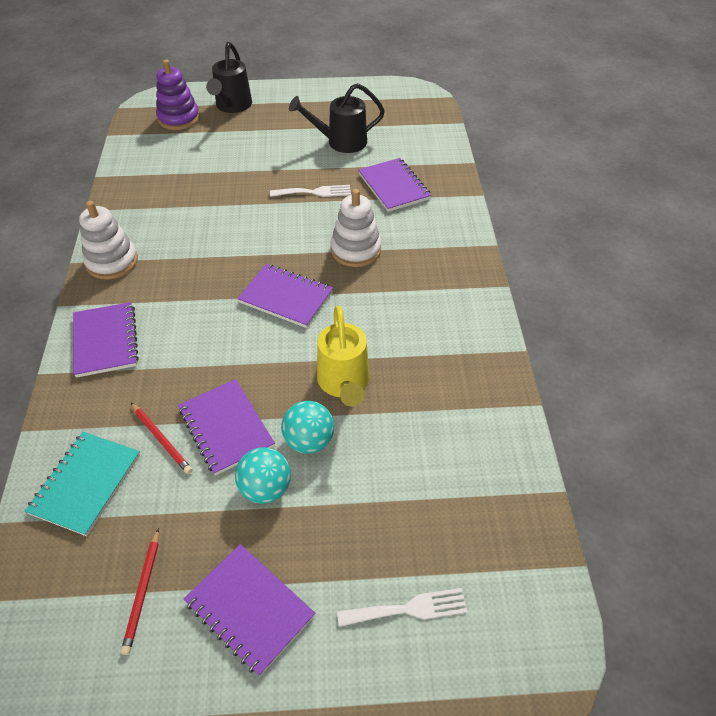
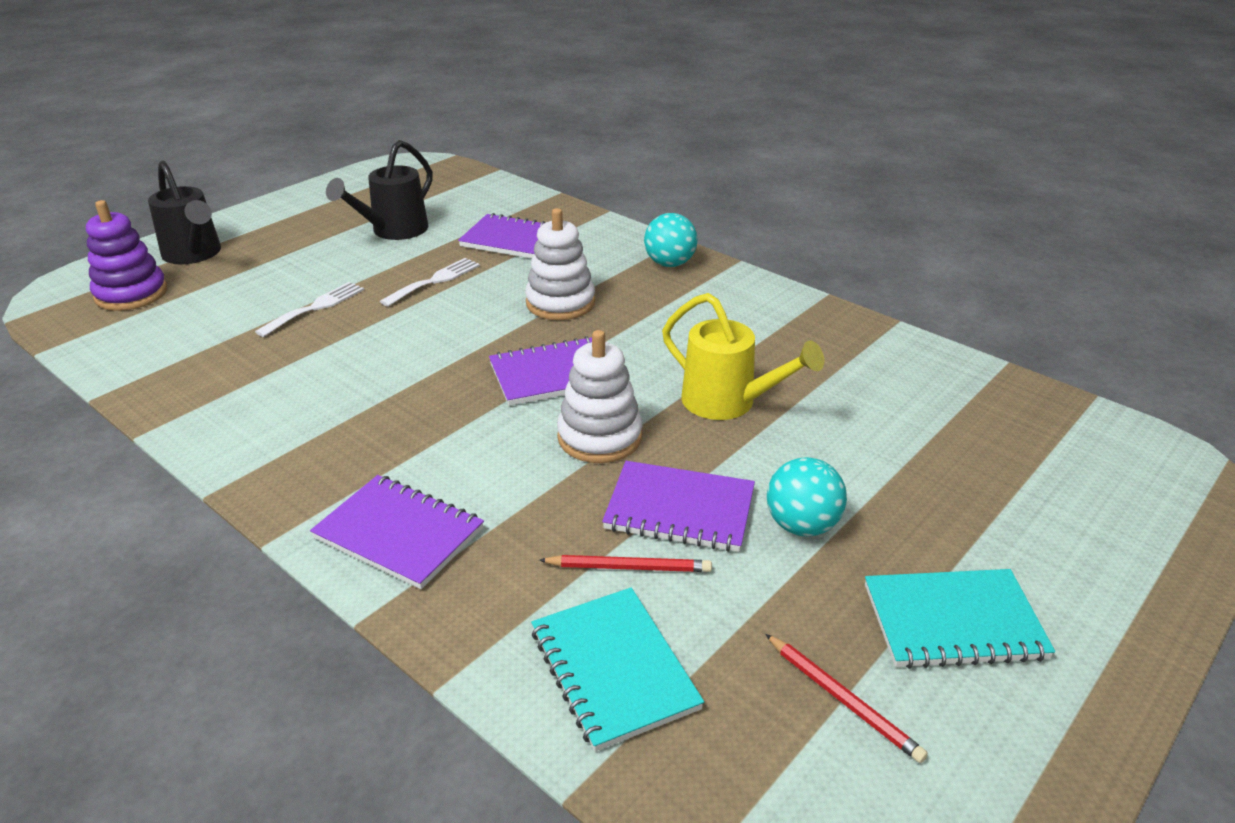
camera: 45 degrees left, 15 degrees down
white stacking toy [79,201,138,280] -> white stacking toy moved to [557,330,642,463]
purple notebook [184,544,315,676] -> turquoise notebook [865,569,1055,669]
turquoise ball [281,401,334,454] -> turquoise ball moved to [644,213,698,267]
white fork [337,588,468,627] -> white fork moved to [255,282,364,337]

